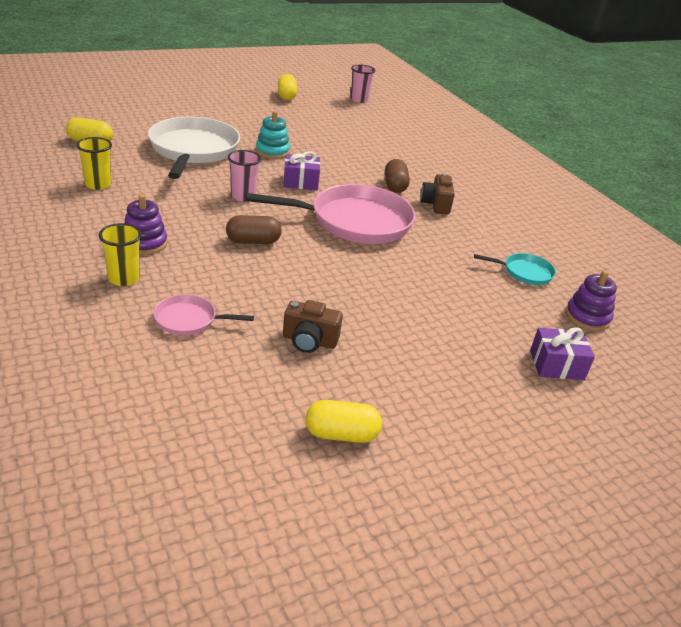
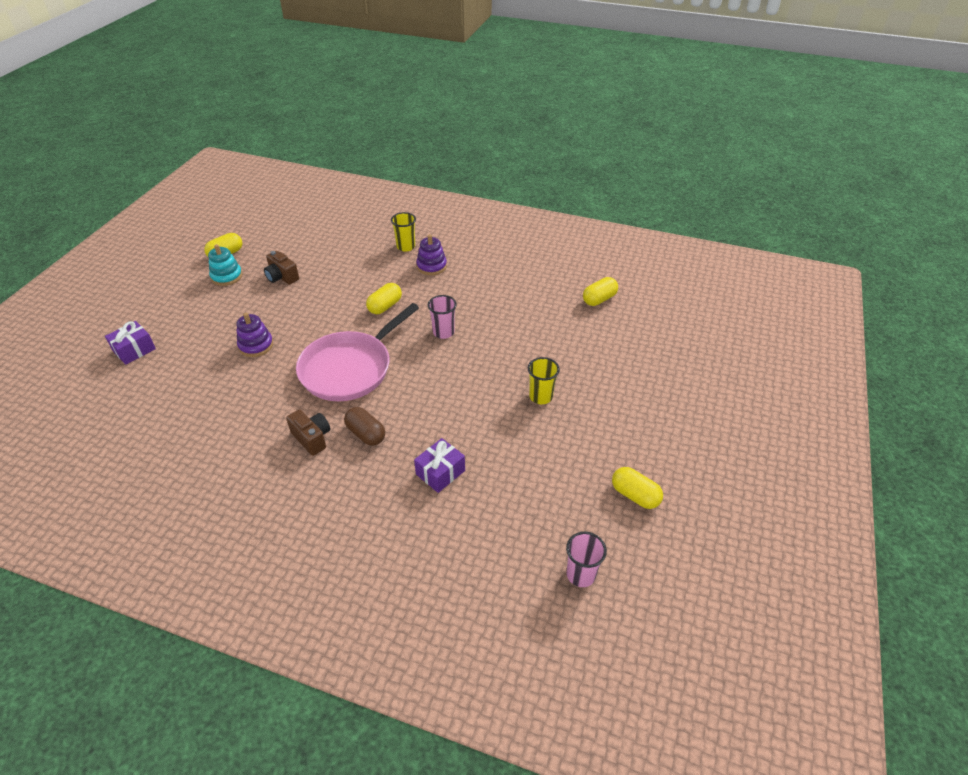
camera: 140 degrees right, 10 degrees up
yellow cup [76,137,112,190] -> yellow cup moved to [528,357,560,404]
white pan [148,117,240,179] -> none
pink pan [153,294,254,335] -> none
brown capsule [226,215,282,244] -> yellow capsule [366,283,402,314]
turquoise stacking toy [256,111,290,159] -> turquoise stacking toy moved to [208,244,242,286]
purple gift [283,151,320,190] -> purple gift moved to [414,438,465,493]
brown camera [283,300,343,353] -> brown camera turned 105 degrees counterclockwise [264,251,299,285]
turquoise pan [474,253,556,285] -> none
purple stacking toy [565,270,617,331] -> purple stacking toy moved to [236,313,273,357]

